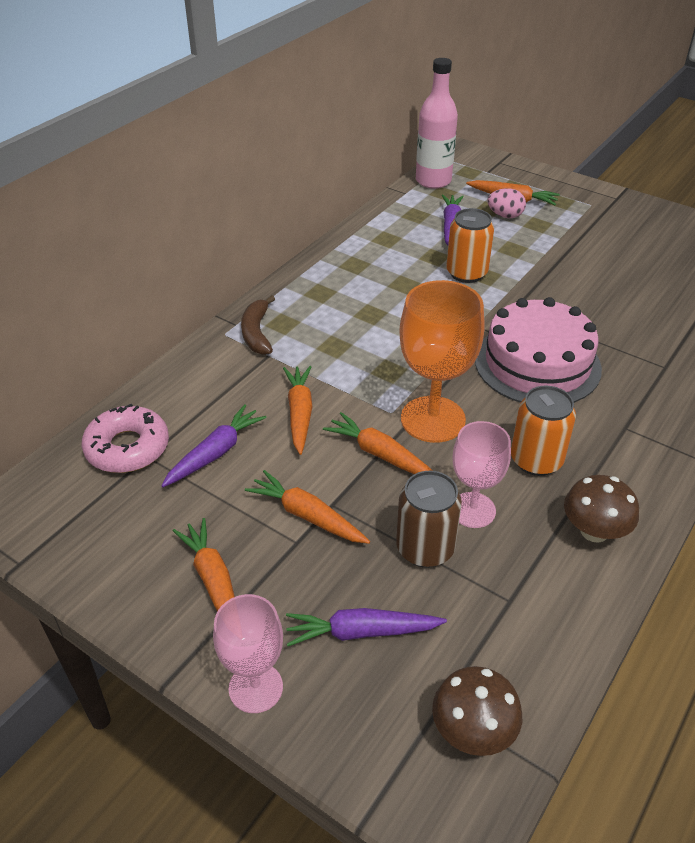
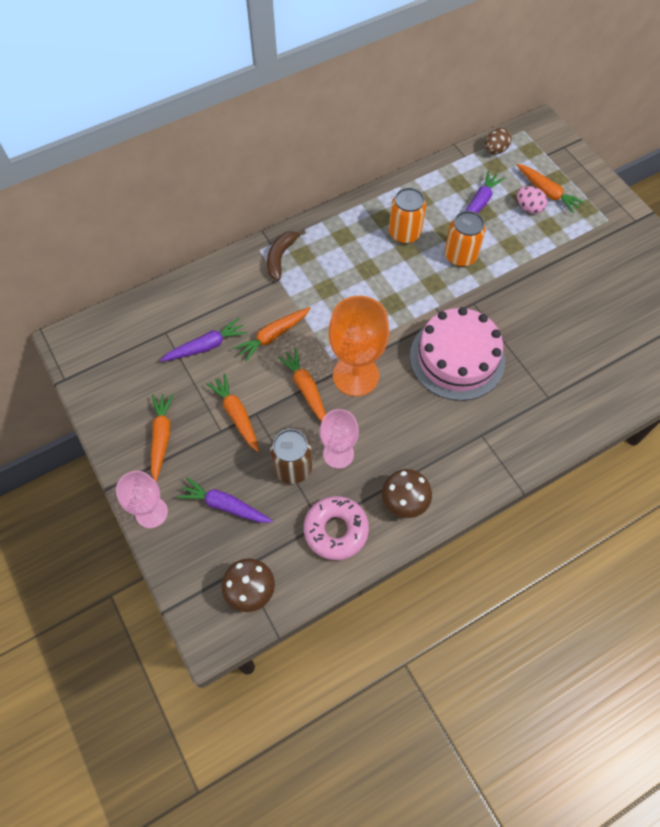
camera: 25 degrees right, 20 degrees up
pink donut [82,404,169,473] -> pink donut moved to [304,496,369,560]
orange carrot [283,366,312,455] -> orange carrot turned 150 degrees counterclockwise [234,307,311,362]
pink bottle [416,58,458,189] -> brown egg [485,128,512,154]
orange can [511,385,576,476] -> orange can moved to [389,188,426,244]

